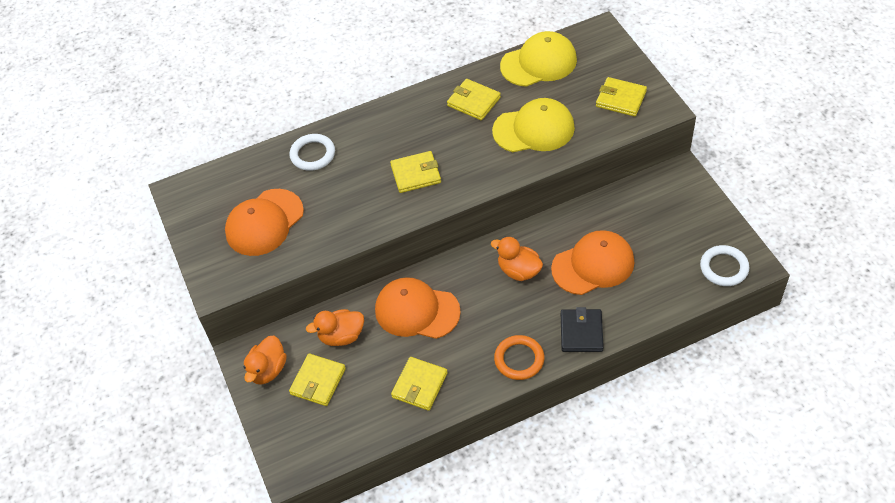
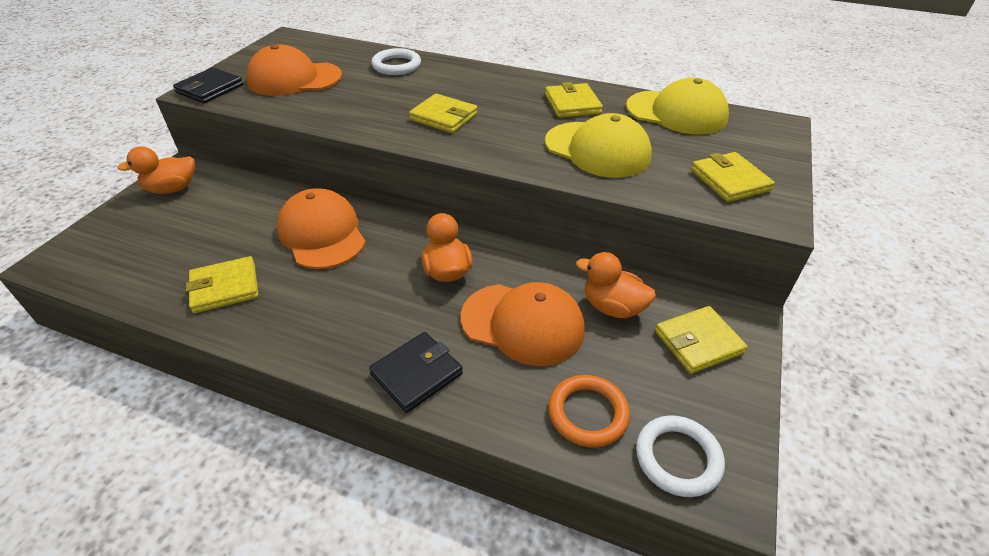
camera: 40 degrees right, 10 degrees down
yellow wallet [289,353,346,406] -> yellow wallet moved to [655,306,748,374]
orange duck [306,309,364,346] -> orange duck moved to [576,252,656,318]
orange ring [494,335,544,380] -> orange ring moved to [548,375,630,448]
none -> black wallet [173,67,243,103]

